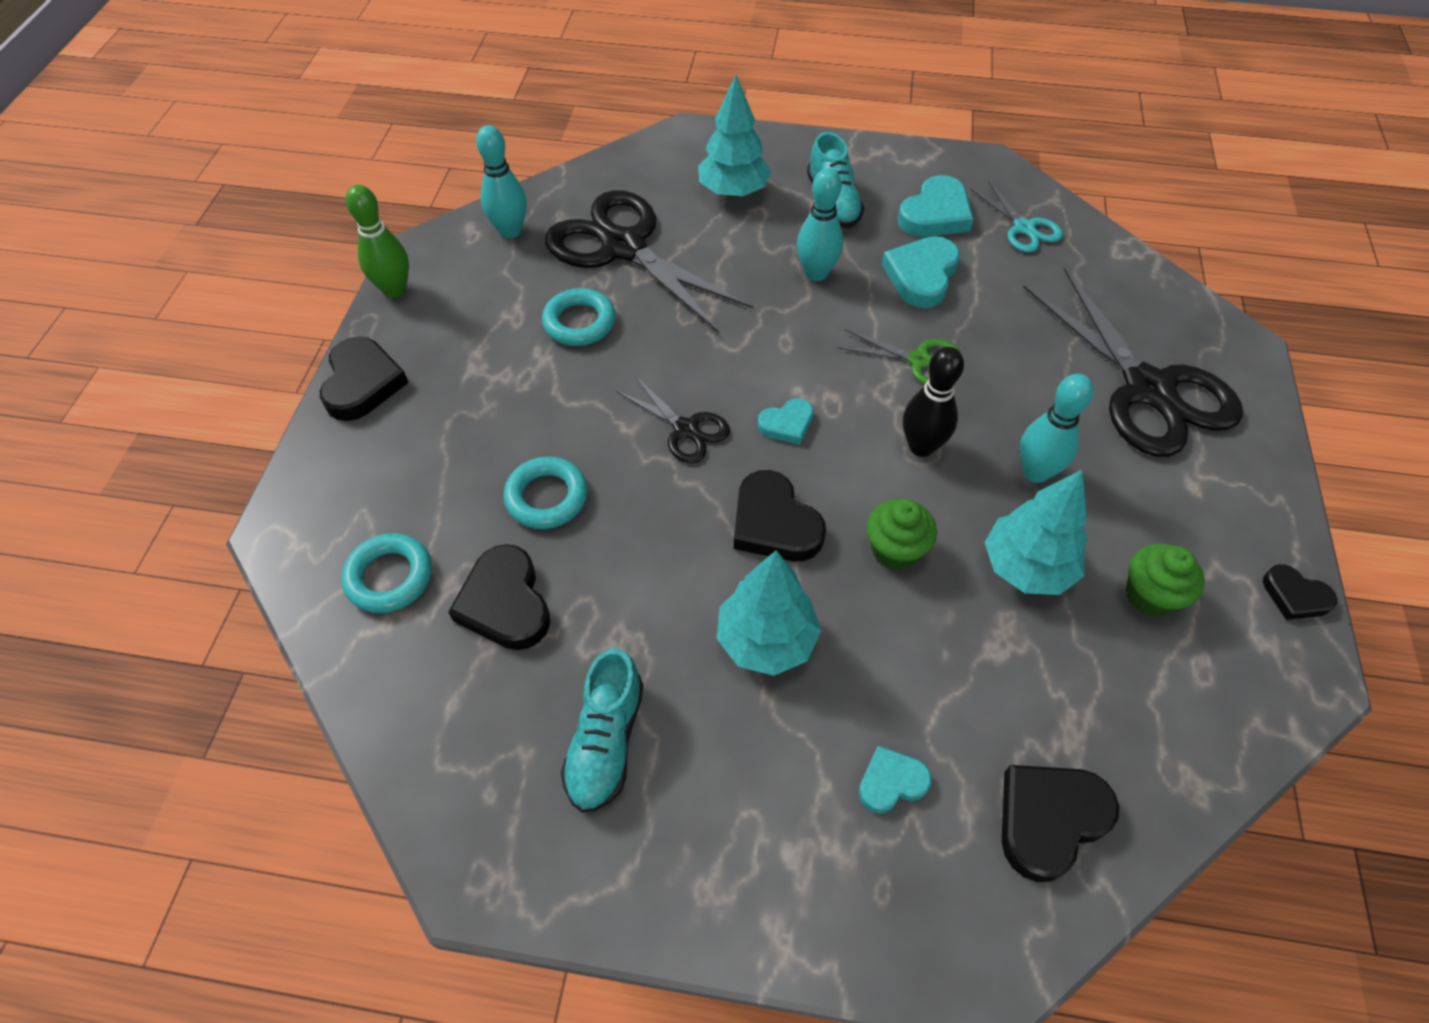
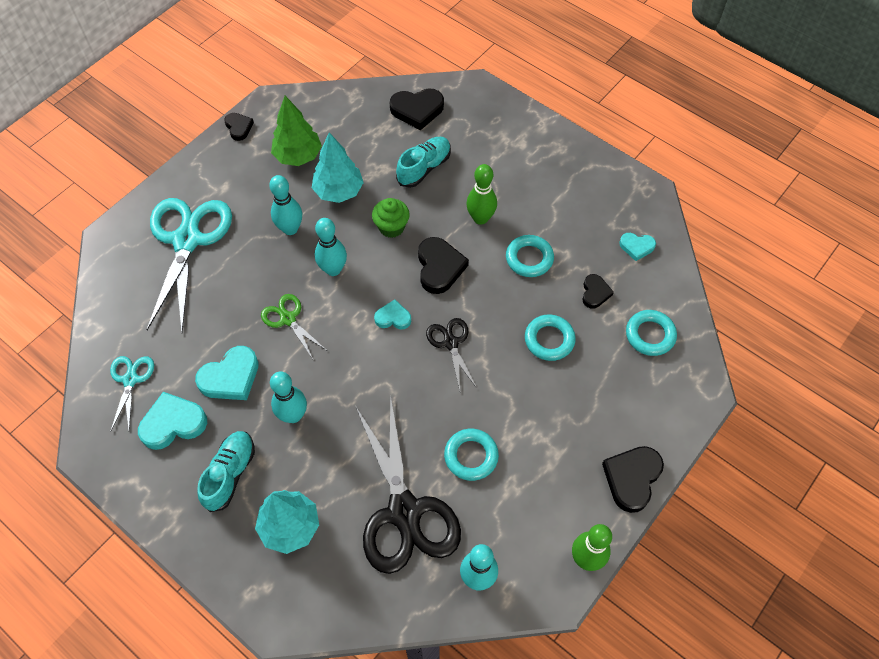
camera: 150 degrees left, 5 degrees up
black heart [448,544,550,650] -> black heart [582,274,614,309], size x0.59
turquoise shoe [561,648,644,813] -> turquoise shoe moved to [396,137,451,188]
turquoise tree [717,550,821,676] -> green bowling pin [466,164,497,225]
turquoise heart [859,746,932,813] -> turquoise heart moved to [619,233,656,261]
black bowling pin [903,347,964,457] -> turquoise bowling pin [315,218,347,276]
black scissors [1023,268,1243,457] -> turquoise scissors [146,198,232,332]
green cupcake [1126,543,1205,617] -> green tree [271,96,322,166]
none -> turquoise ring [506,235,554,277]

